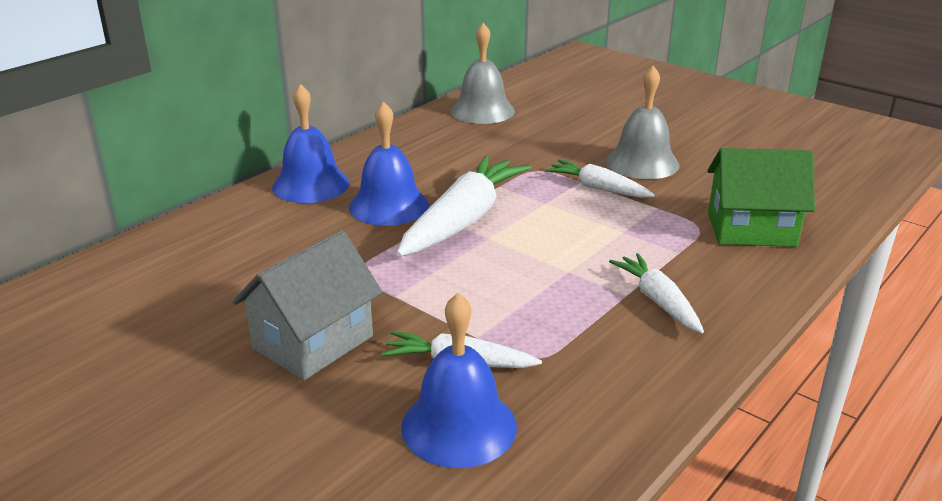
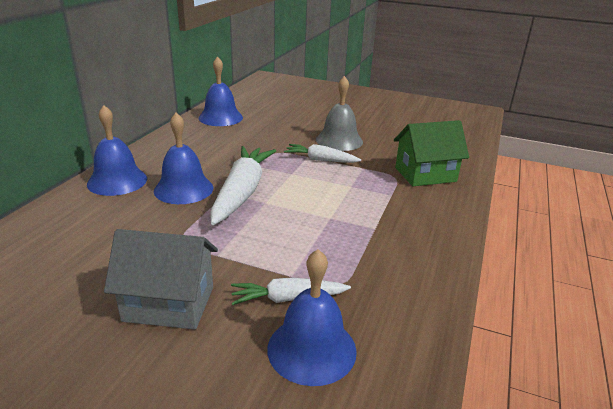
camera: 20 degrees left, 0 degrees up
grey house [233,230,382,380] -> grey house turned 75 degrees clockwise [104,229,218,330]
grey bell [450,23,515,124] -> blue bell [198,56,243,126]
white carrot [609,253,704,333] -> none

